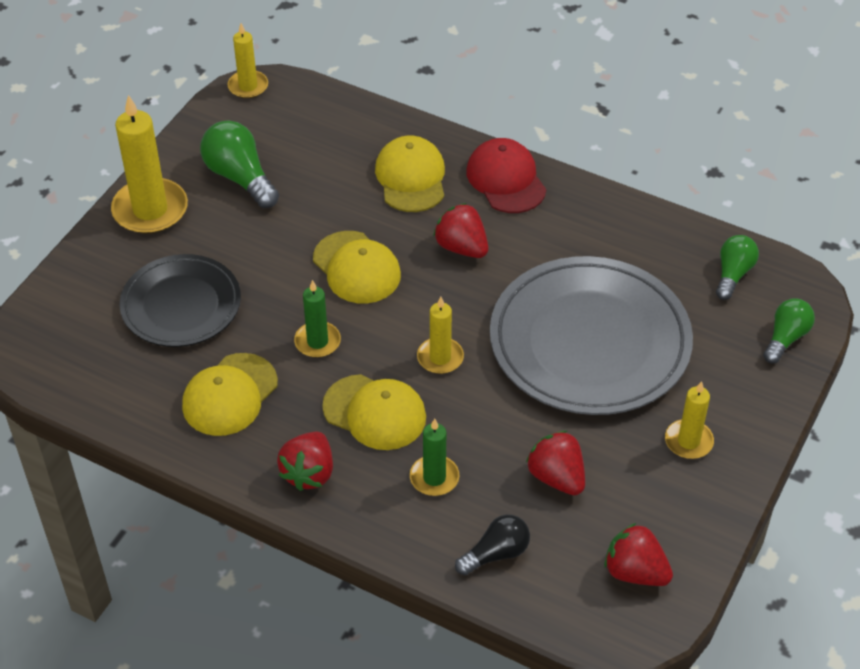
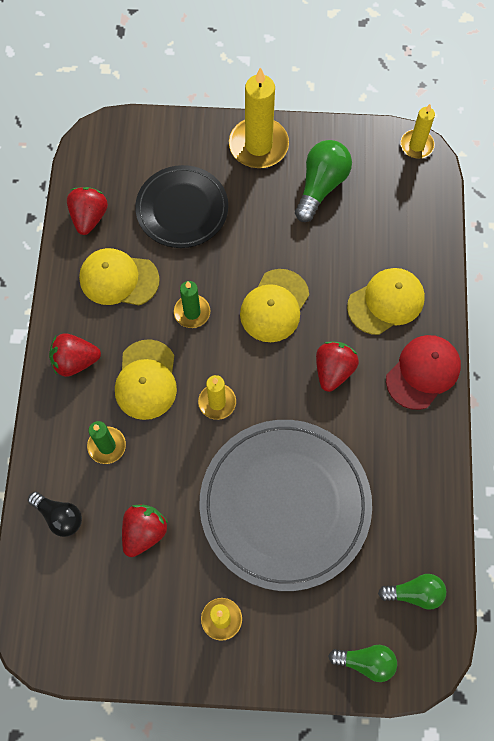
camera: 65 degrees right, 20 degrees up
red strawberry [604,523,673,586] -> red strawberry moved to [67,187,108,235]

